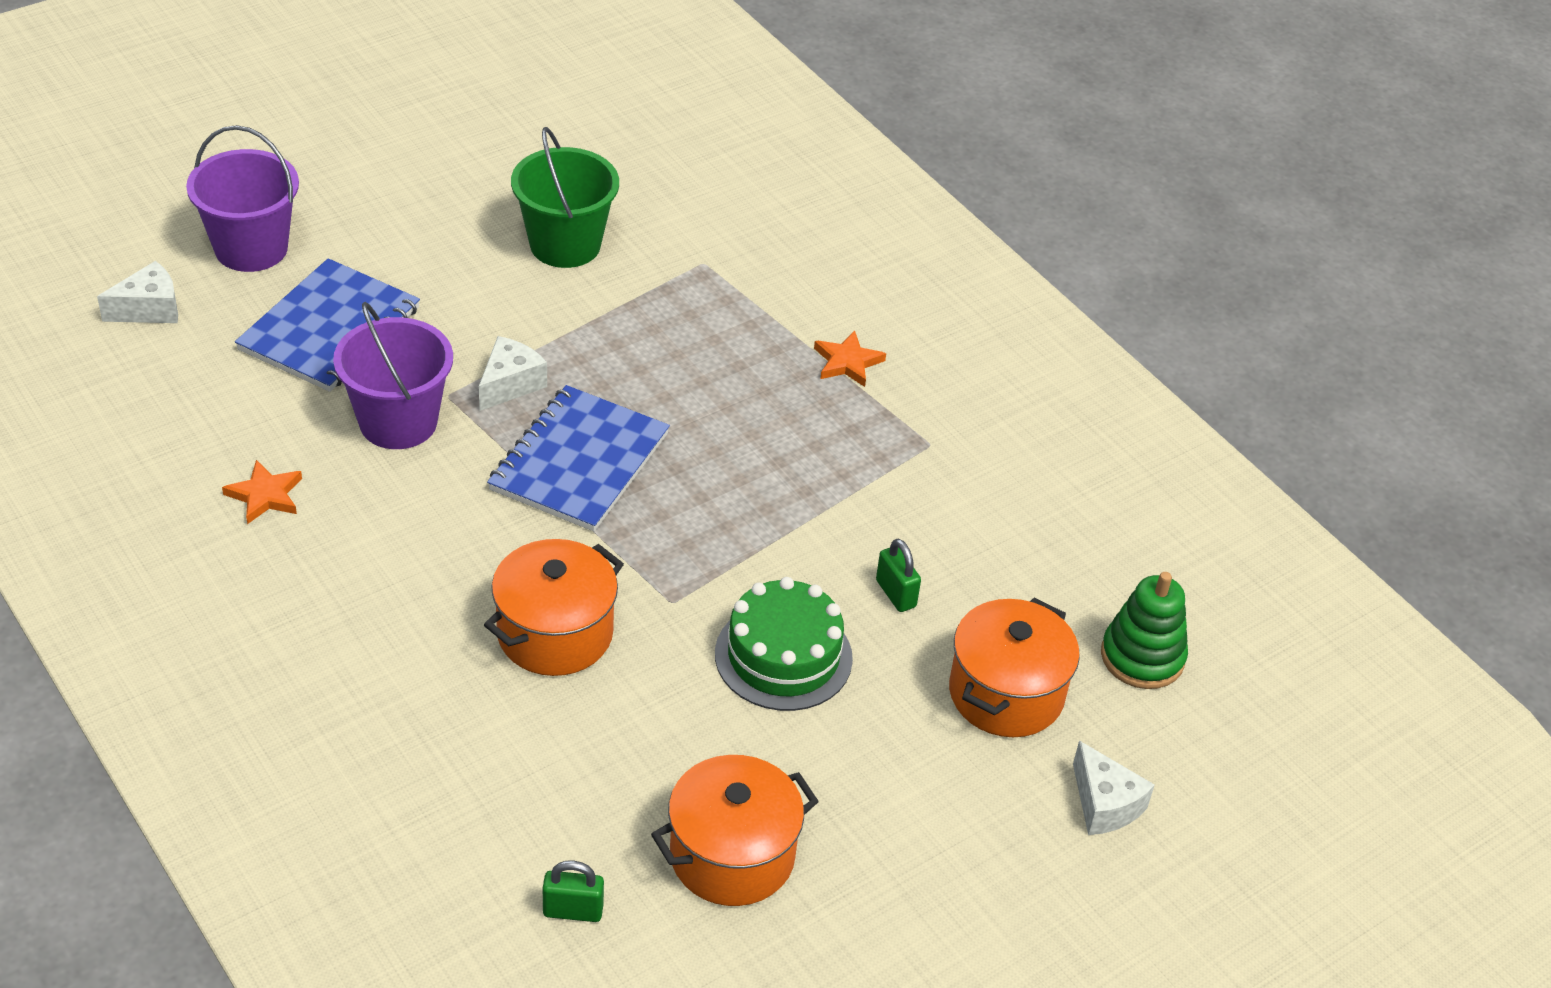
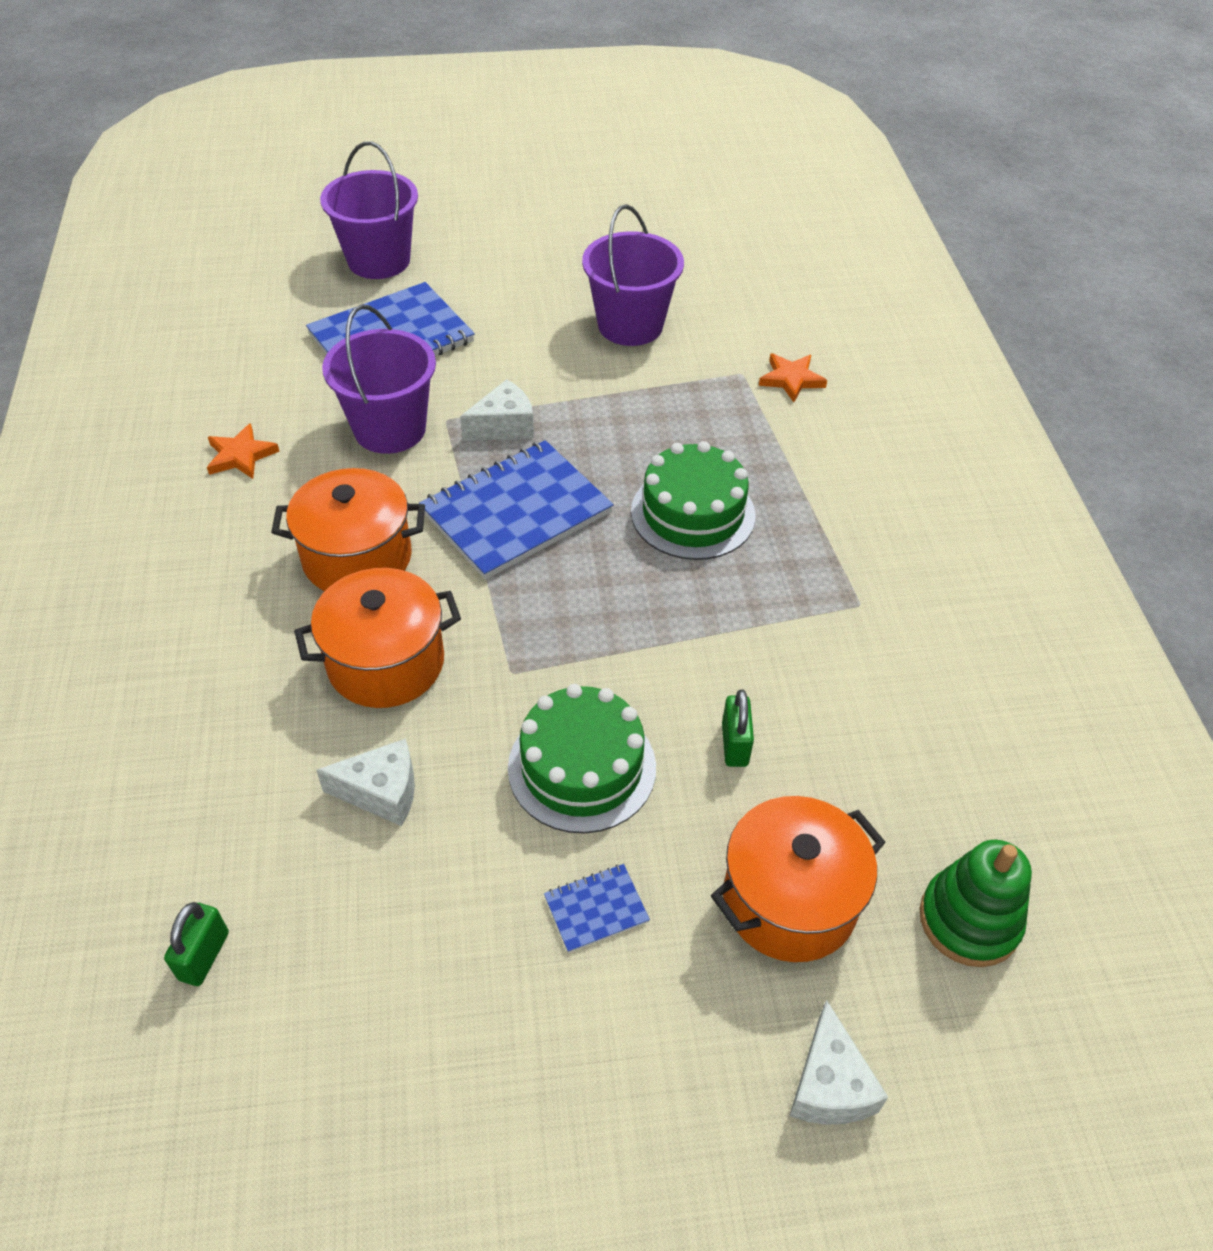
camera: 30 degrees right, 5 degrees up
white cheese [97,261,178,323] -> white cheese moved to [316,738,415,826]
green bucket [511,127,619,268] -> purple bucket [582,204,684,346]
green padlock [543,861,604,922] -> green padlock turned 75 degrees clockwise [164,902,229,986]
orange pot [651,755,819,906] -> orange pot moved to [271,468,425,591]
orange star [814,330,886,387] -> orange star moved to [759,353,827,402]
none -> blue notebook [544,864,650,953]
none -> green cake [631,441,756,560]

